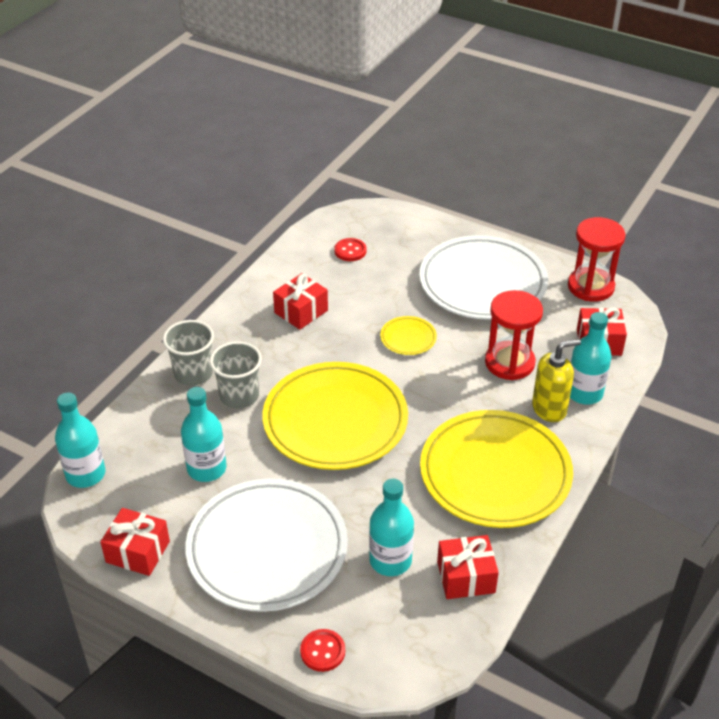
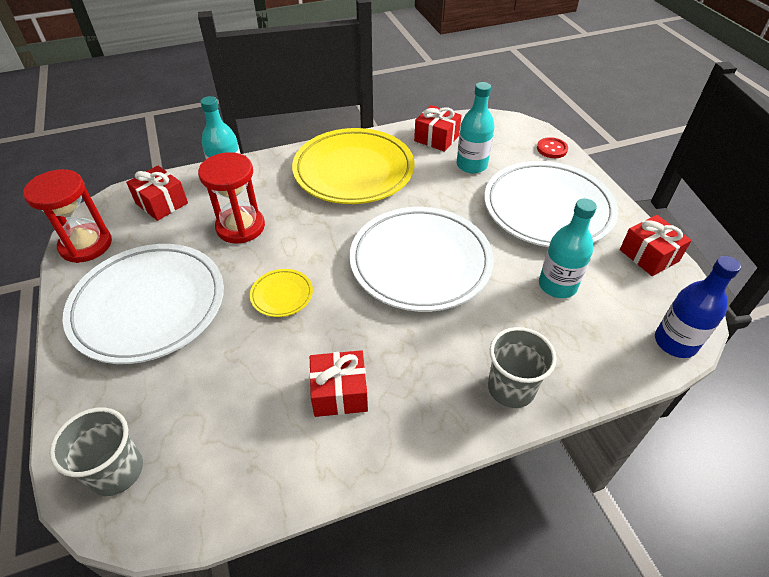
camera: 140 degrees left, 5 degrees up
turquoise bottle [55,393,105,488] -> blue bottle [655,256,741,358]
grey cup [210,341,262,409] -> grey cup moved to [50,407,143,496]
yellow plate [262,362,408,470] -> white plate [349,207,494,312]
red button [334,238,367,261] -> none
yellow soap dispenser [532,339,581,422] -> none

